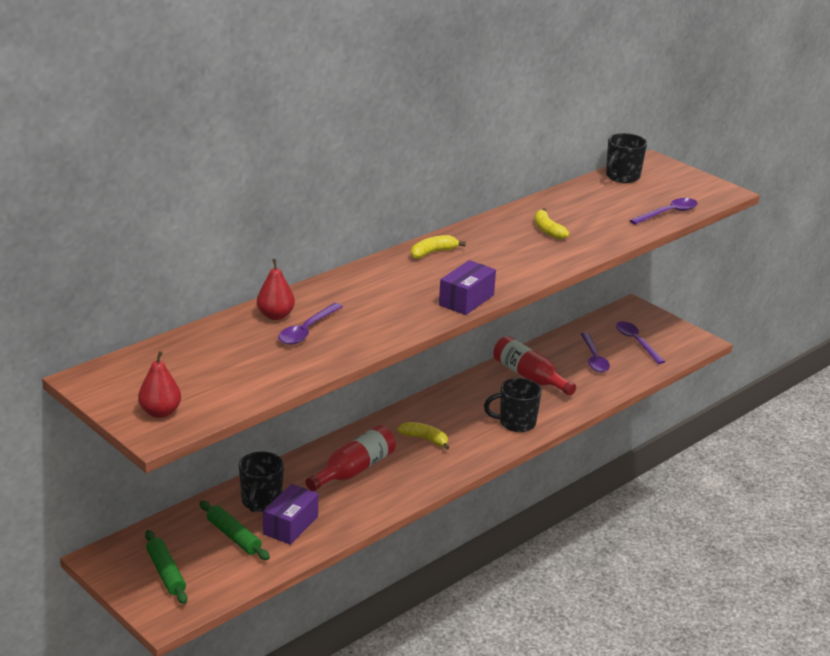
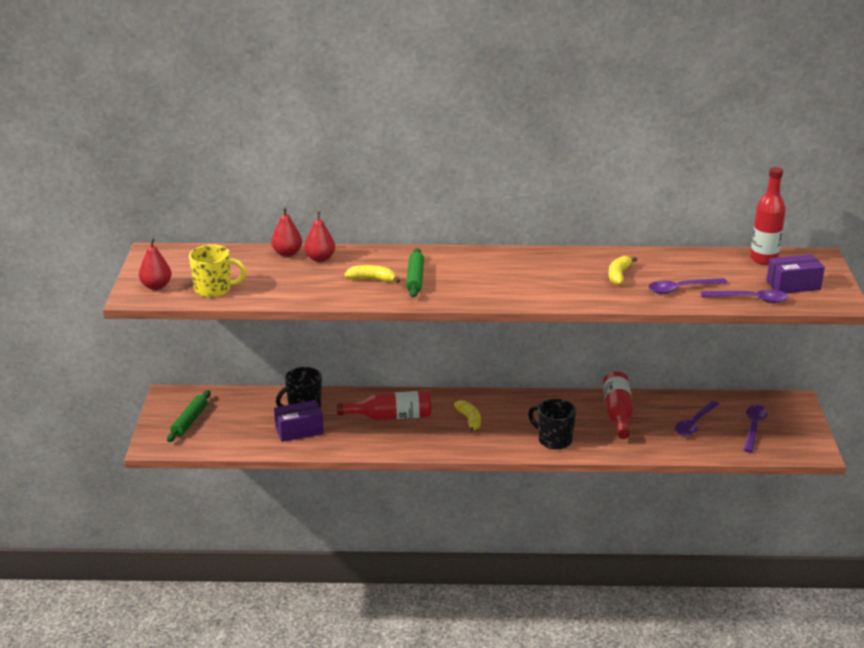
camera: 45 degrees right, 0 degrees up
green rolling pin [199,501,270,560] -> green rolling pin moved to [406,248,424,298]
purple spoon [278,303,343,345] -> purple spoon moved to [648,278,728,294]
yellow banana [411,235,466,259] -> yellow banana moved to [345,265,400,283]
purple box [439,260,496,315] -> purple box moved to [766,254,825,293]
black mug [606,133,647,183] -> red bottle [750,167,786,265]
none -> yellow mug [189,245,247,298]
none -> red pear [271,208,302,257]

